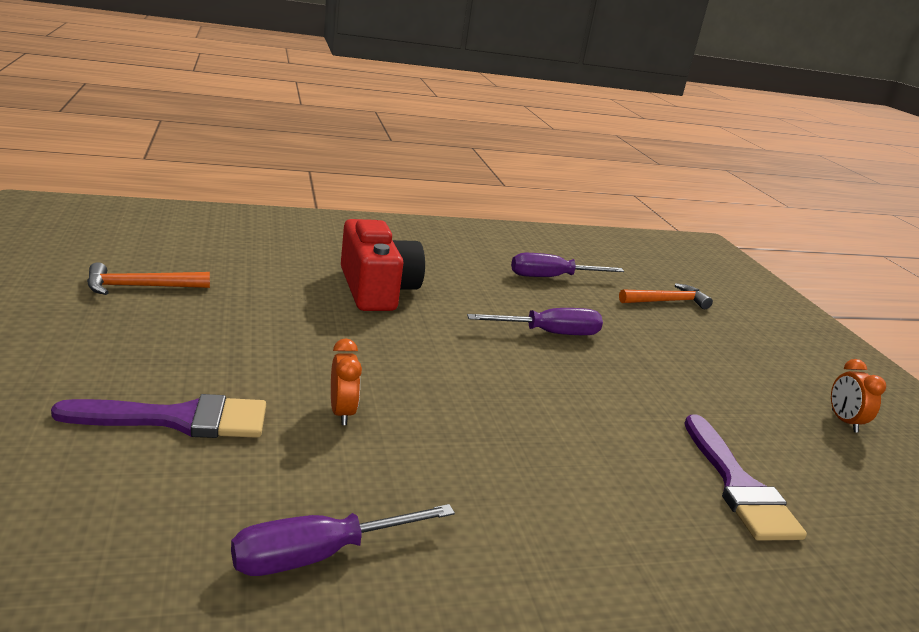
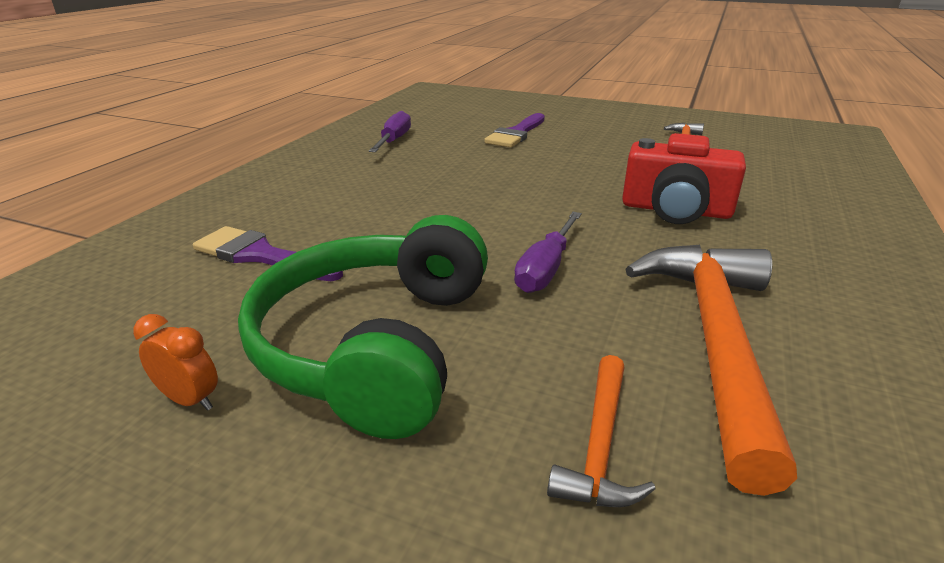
camera: 130 degrees right, 5 degrees up
orange clock [331,338,362,425] -> none
purple screwdriver [511,253,624,277] -> orange hammer [625,245,797,496]
none -> green headphones [238,215,488,439]

